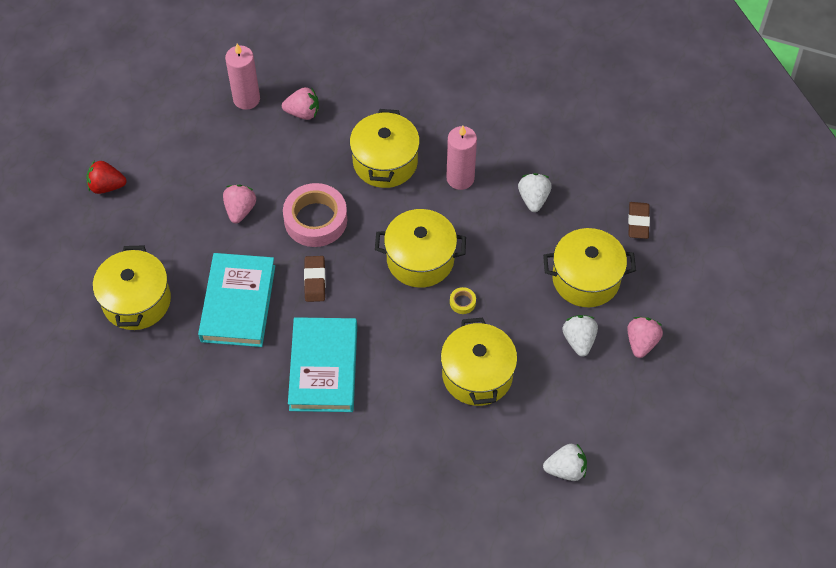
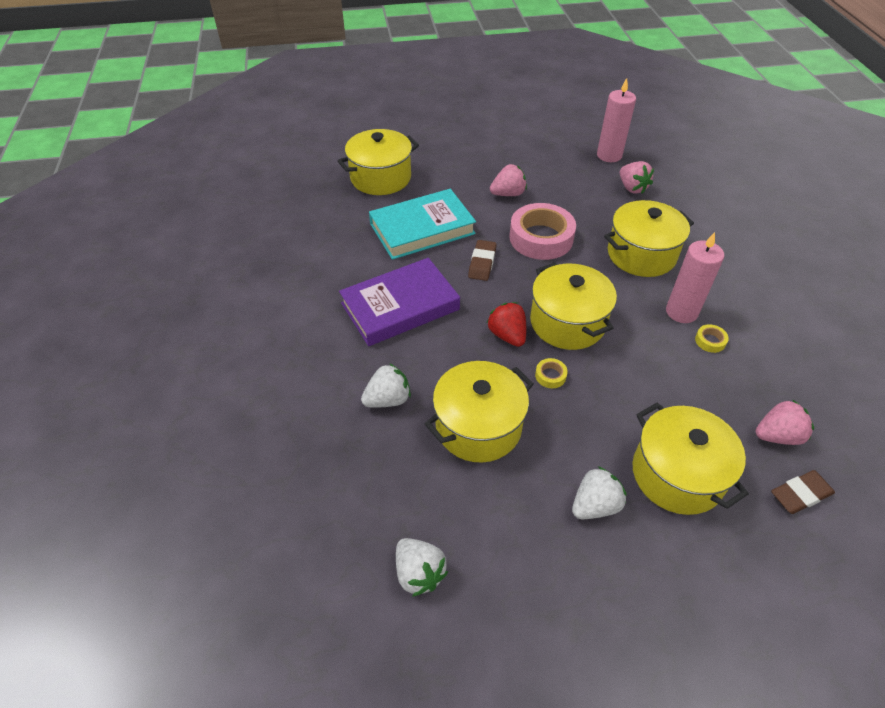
camera: 60 degrees right, 10 degrees down
red strawberry [86,161,126,194] -> red strawberry moved to [487,302,526,347]
turquoise book [288,317,357,412] -> purple book [339,258,460,346]
brown eraser [304,256,326,302] -> brown eraser turned 45 degrees counterclockwise [468,240,497,281]
white strawberry [518,173,552,212] -> white strawberry moved to [361,363,411,408]
pink strawberry [627,317,663,358] -> pink strawberry moved to [756,399,814,445]
none -> yellow tape [695,324,729,353]

